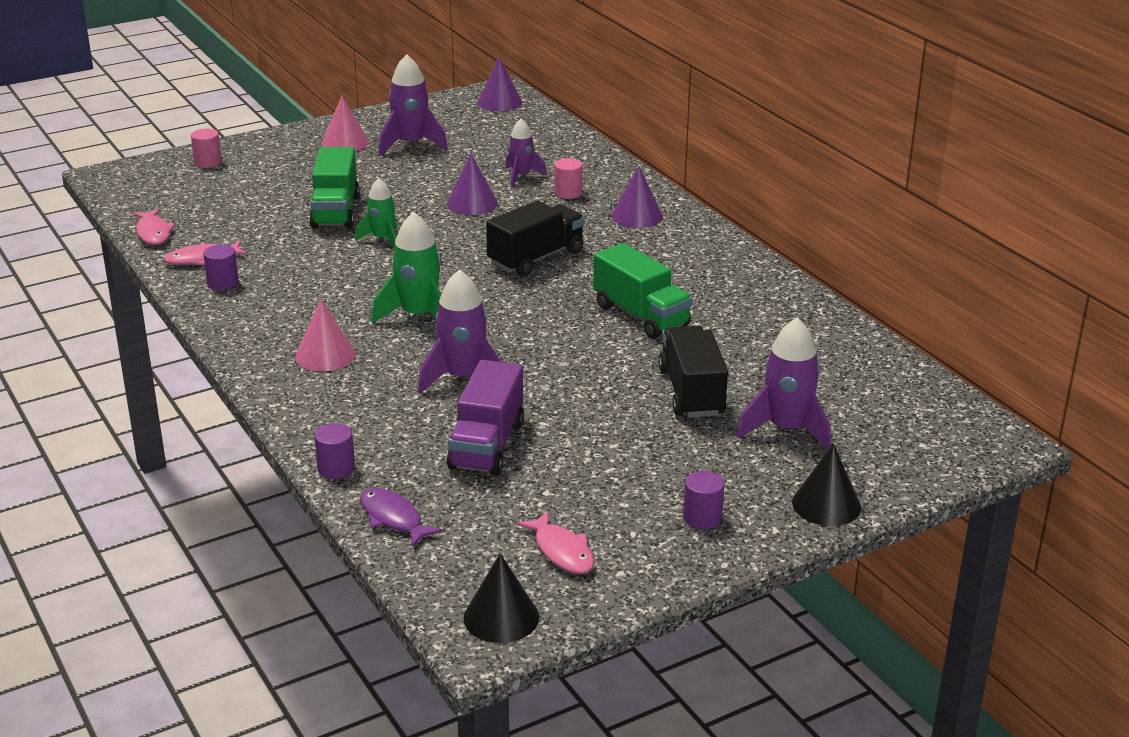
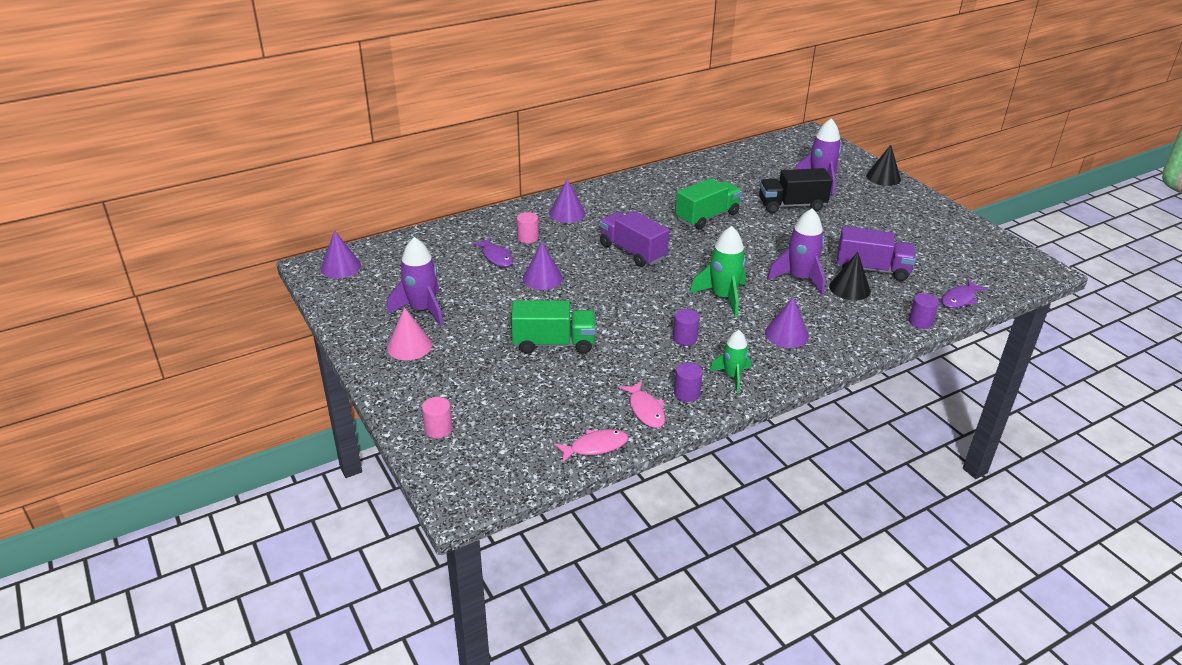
camera: 90 degrees left, 5 degrees up
pink cone [295,299,356,371] -> purple cone [765,296,809,348]
green rocket [355,178,397,247] -> green rocket moved to [710,330,751,393]
black cone [464,553,539,643] -> black cone moved to [829,252,871,300]
black truck [486,201,585,276] -> purple truck [600,211,669,267]
purple rocket [505,119,547,187] -> purple fish [472,237,513,267]
pink fish [516,511,594,574] -> none
purple cylinder [683,471,724,529] -> purple cylinder moved to [673,309,699,346]

